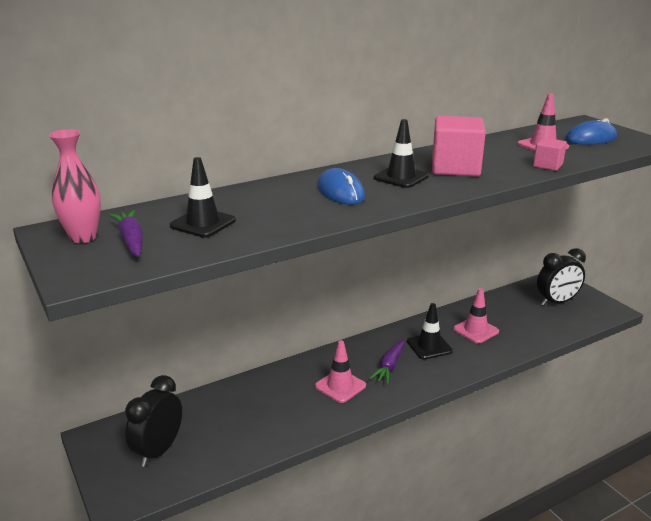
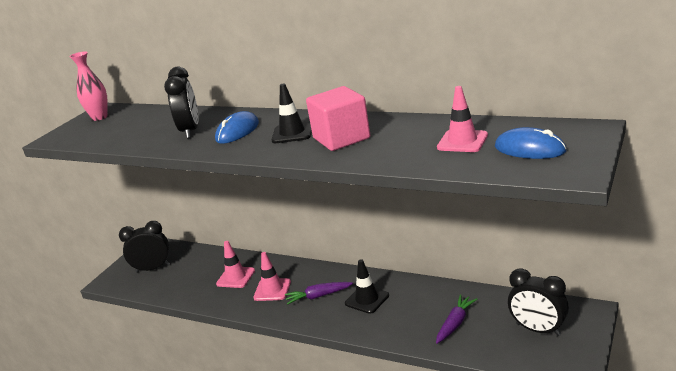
camera: 60 degrees right, 0 degrees up
purple carrot [109,210,143,257] -> purple carrot moved to [436,295,477,344]
black traffic cone [169,157,236,238] -> none
pink traffic cone [453,288,499,343] -> pink traffic cone moved to [216,241,255,288]
pink cube [533,138,567,171] -> none
none -> black clock [164,67,199,138]

